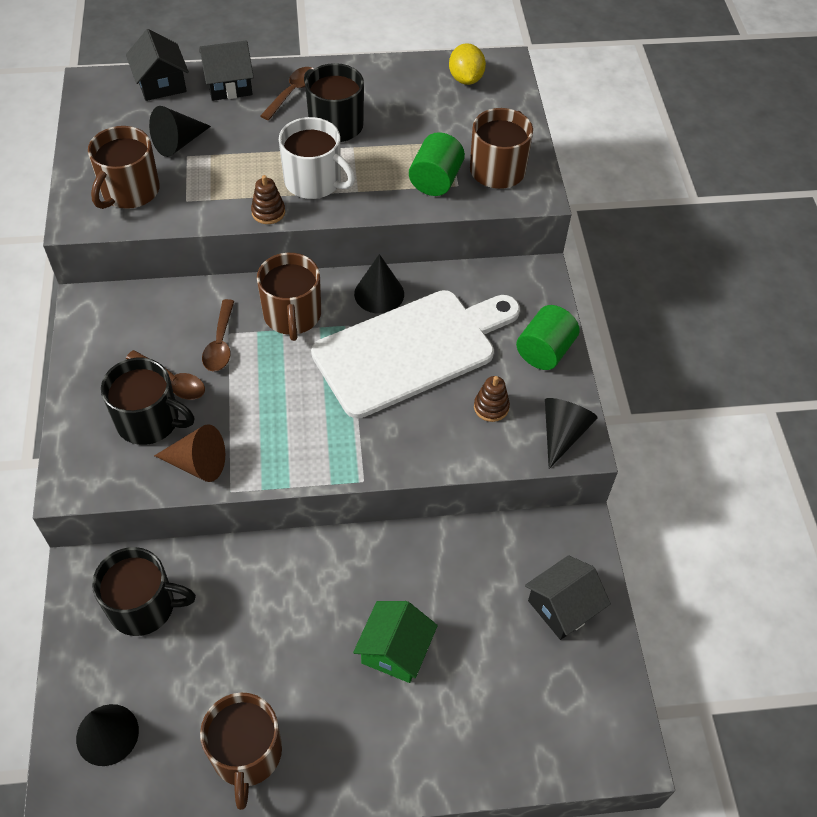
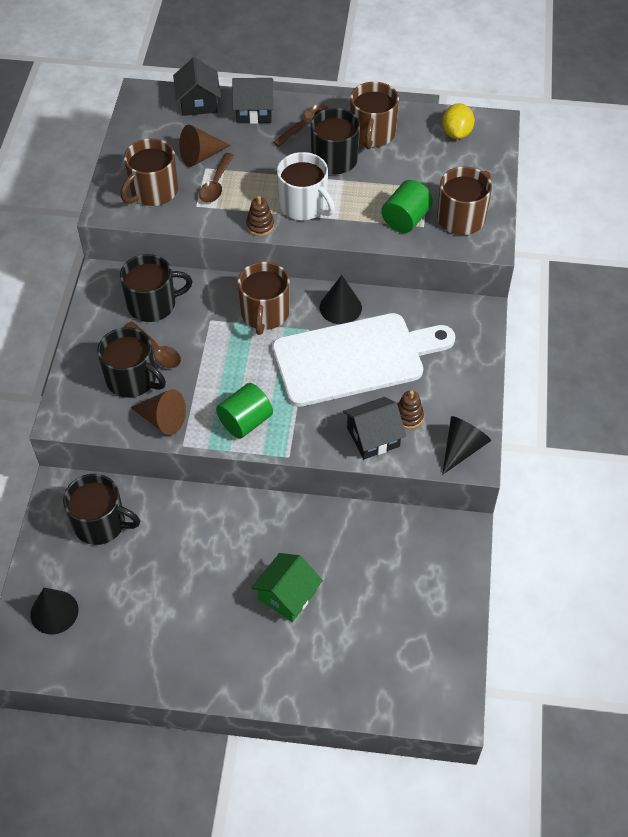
camera: 15 degrees right, 0 degrees up
black cone [149,106,211,157] -> brown cone [179,125,231,167]
brown mug [200,692,282,810] -> brown mug moved to [350,82,399,149]
brown spoon [202,299,234,372] -> brown spoon moved to [199,153,234,203]
green cylinder [516,305,580,370] -> green cylinder moved to [216,383,273,439]
black house [525,555,611,640] -> black house moved to [343,397,406,459]
none -> black mug [120,254,193,322]

